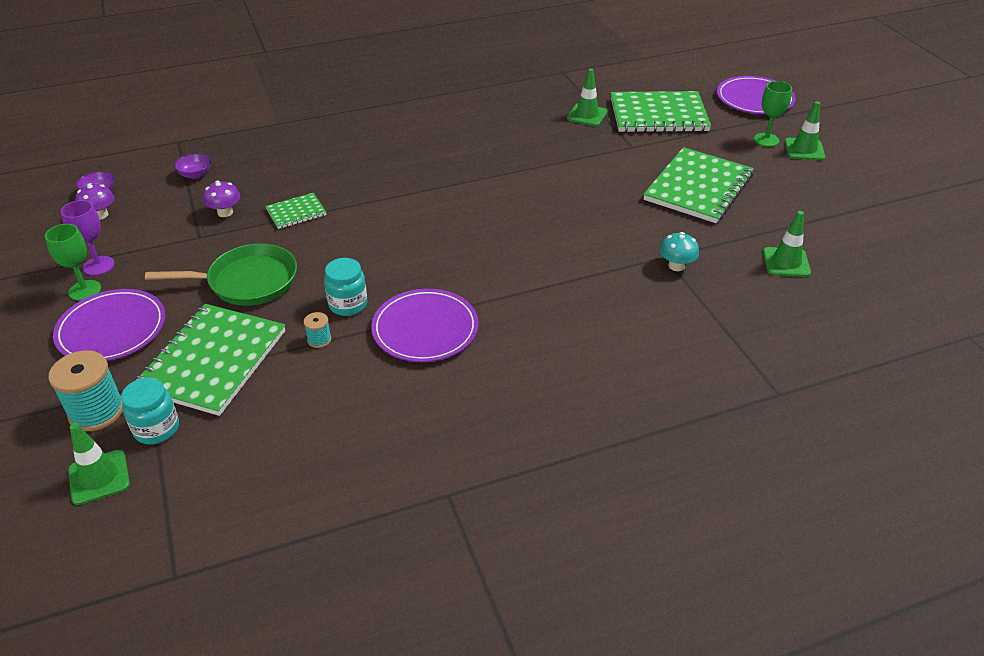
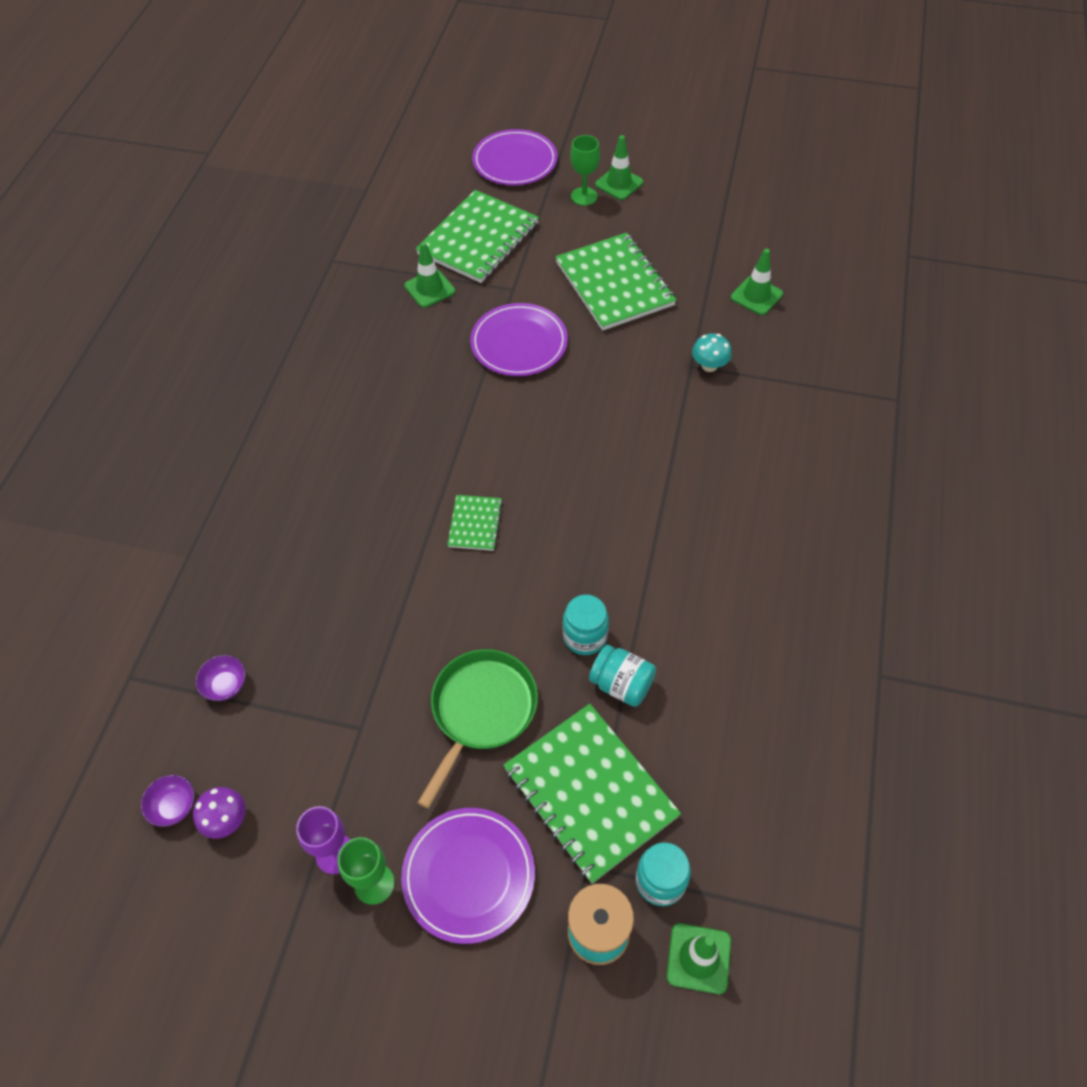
camera: 55 degrees left, 15 degrees up
purple mushroom [203,181,240,217] -> none
green notebook [265,193,327,229] -> green notebook moved to [447,495,503,551]
turquoise spool [304,312,331,348] -> turquoise jar [589,645,656,707]
purple plate [371,289,478,362] -> purple plate moved to [470,303,568,376]

